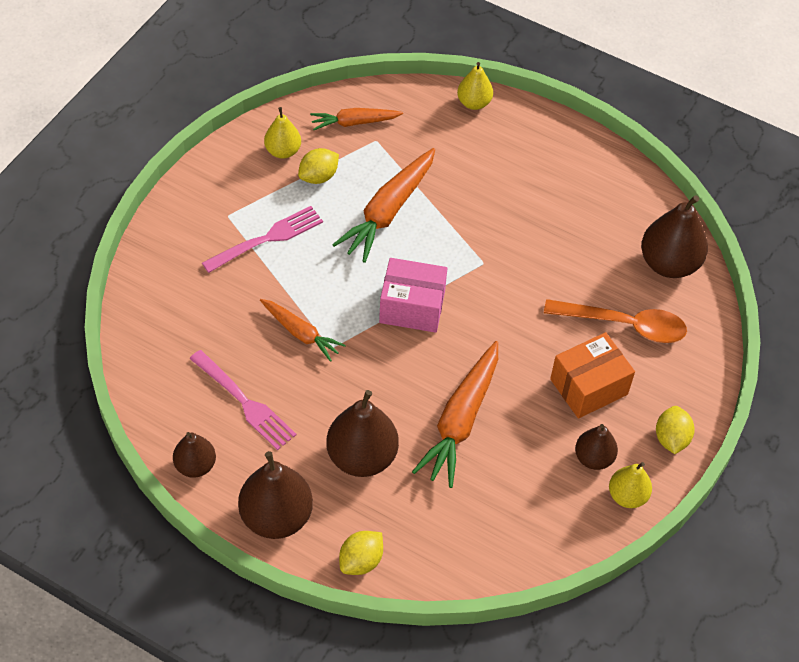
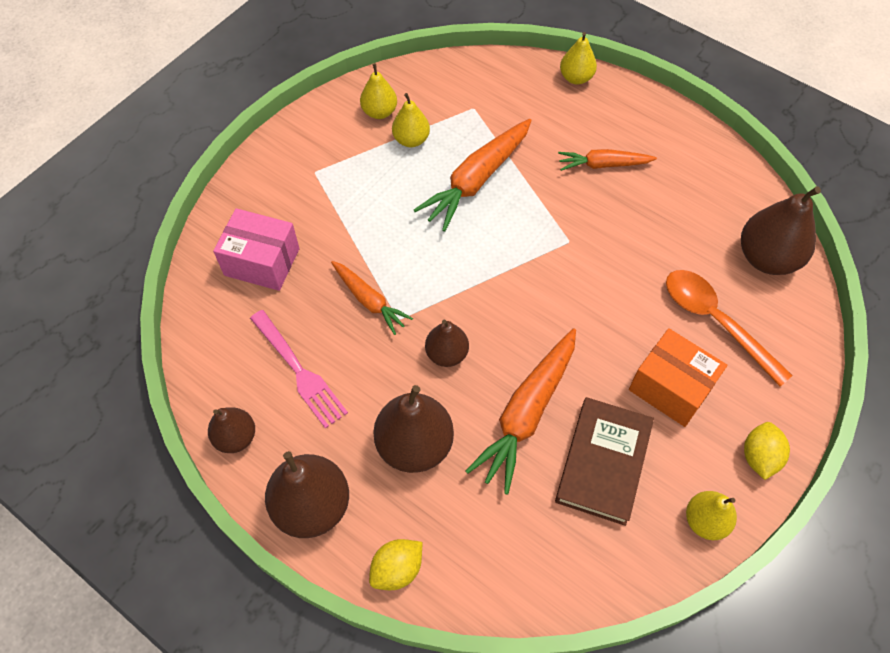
camera: 10 degrees right, 5 degrees up
pink fork [202,206,323,273] -> none
yellow lemon [298,148,339,184] -> yellow pear [392,93,430,147]
orange carrot [310,108,403,130] -> orange carrot moved to [558,149,657,171]
pink box [379,258,447,333] -> pink box moved to [213,208,299,291]
orange spoon [544,299,687,343] -> orange spoon turned 150 degrees counterclockwise [666,270,793,387]
orange box [550,332,635,419] -> orange box turned 60 degrees clockwise [629,328,727,427]
brown pear [575,424,618,470] -> brown pear moved to [425,319,469,367]
none -> brown book [555,397,654,526]

